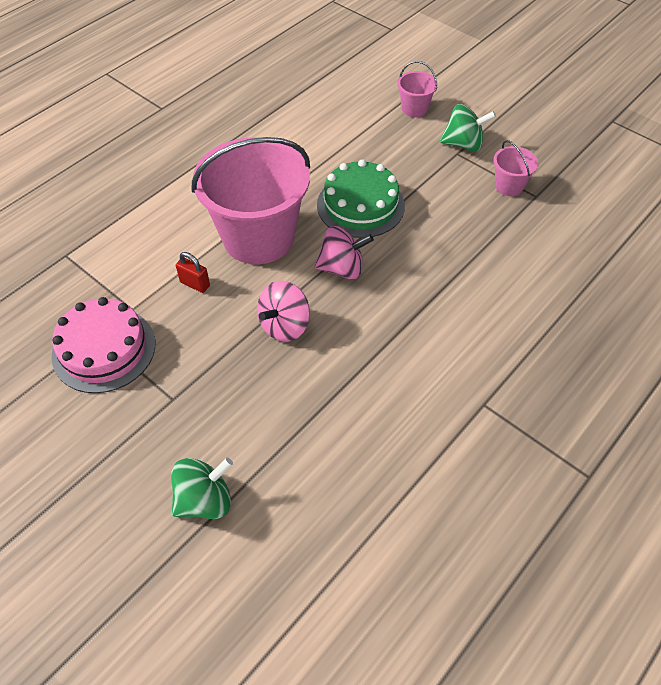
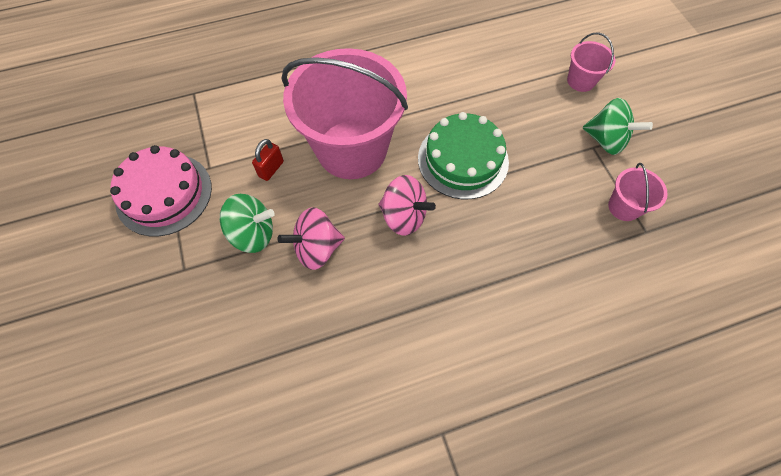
camera: 30 degrees right, 10 degrees up
green spinning top [171,457,233,519] -> green spinning top moved to [220,194,275,253]
red padlock [176,252,210,293] -> red padlock turned 60 degrees clockwise [252,139,284,181]

